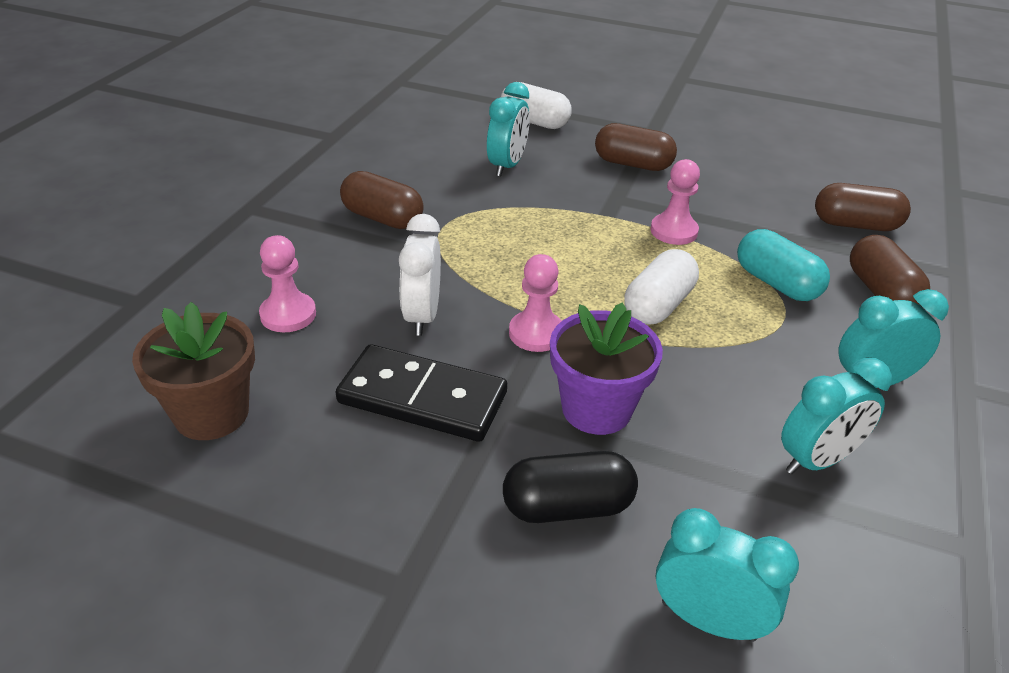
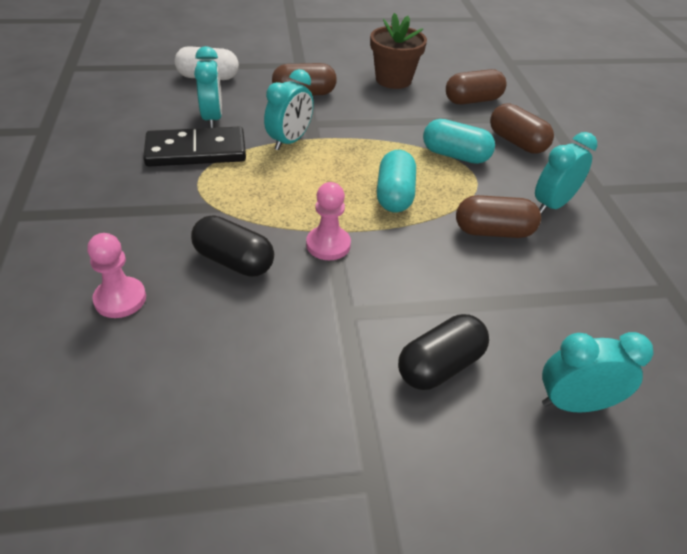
camera: 30 degrees left, 5 degrees up
brown flower pot [132,302,255,440] -> brown flower pot moved to [370,13,427,89]
black domino [336,344,507,442] -> black domino moved to [143,127,246,167]
brown capsule [340,171,424,229] -> brown capsule moved to [456,195,541,238]
white clock [399,214,441,336] -> black capsule [191,215,274,277]
purple flower pot [550,302,663,435] -> none
white capsule [624,249,699,324] -> turquoise capsule [377,150,416,212]
pink pawn [651,159,700,245] -> none
turquoise clock [781,357,892,474] -> turquoise clock moved to [264,69,314,150]

